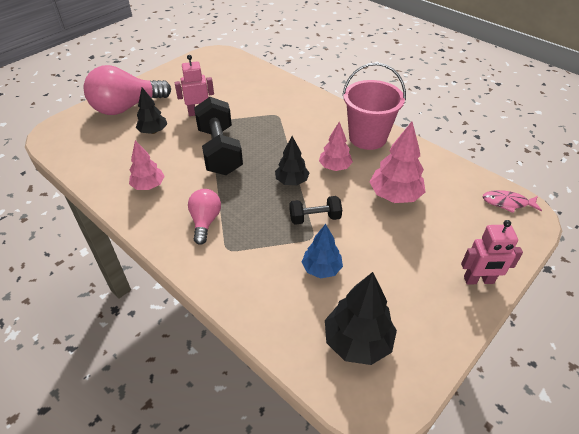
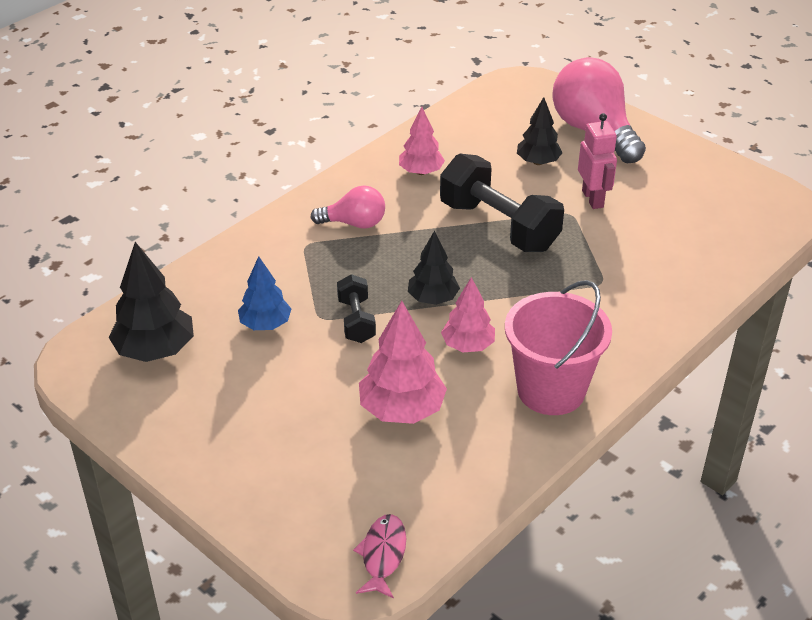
camera: 90 degrees right, 5 degrees down
black dumbbell [194,97,243,175] -> black dumbbell turned 60 degrees clockwise [440,154,564,252]
pink robot [461,220,523,285] -> none

